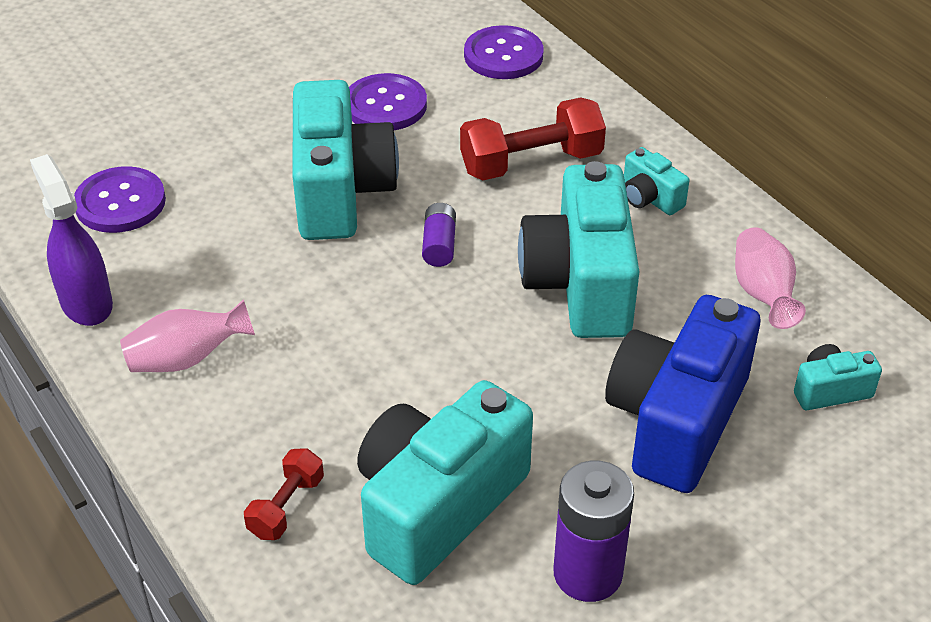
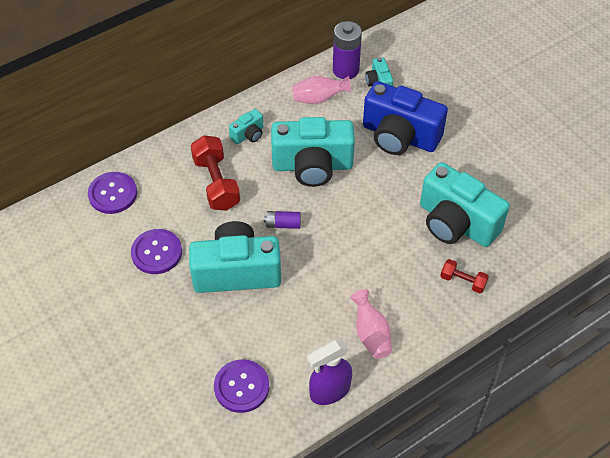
camera: 90 degrees left, 10 degrees up
purple battery [553,461,634,602] -> purple battery moved to [333,21,362,79]

